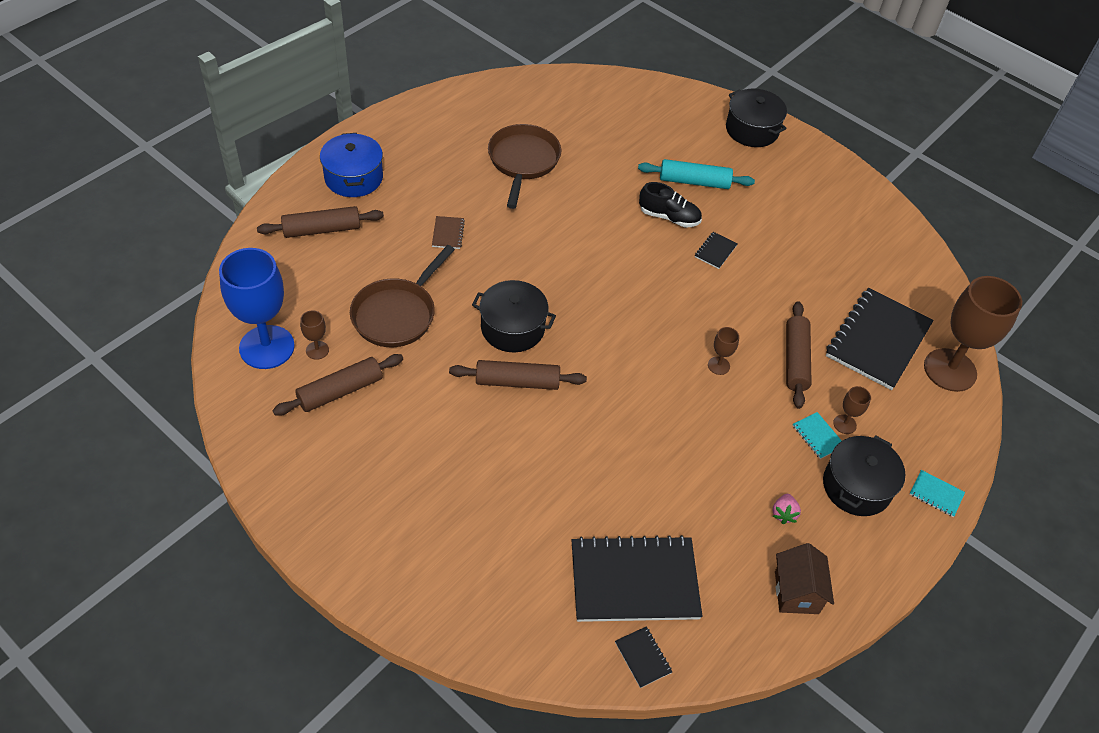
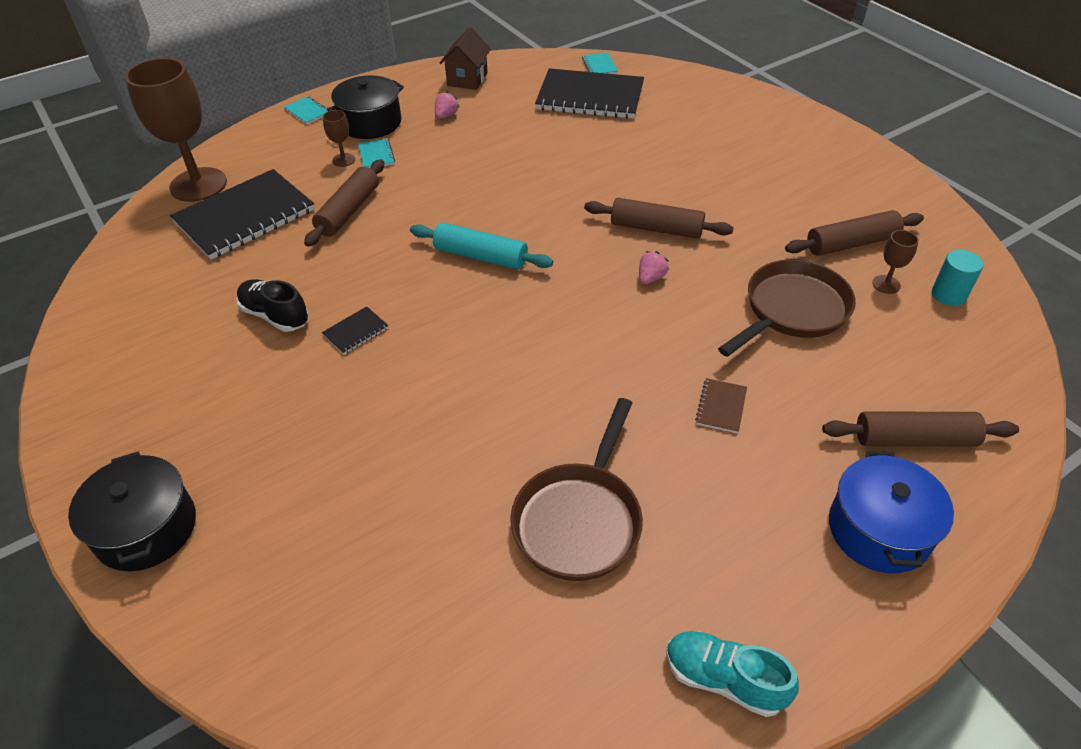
camera: 160 degrees left, 5 degrees down
blue goblet [219,248,295,369] -> turquoise cylinder [932,250,984,306]
black pot [472,280,556,352] -> pink strawberry [639,251,669,284]
black notebook [615,626,673,688] -> turquoise notebook [582,52,618,74]
turquoise rolling pin [638,159,755,189] -> turquoise rolling pin moved to [410,222,553,270]
black shoe [639,182,702,228] -> black shoe moved to [236,279,309,332]
brown goblet [708,327,739,375] -> none
none -> turquoise shoe [666,631,799,717]

